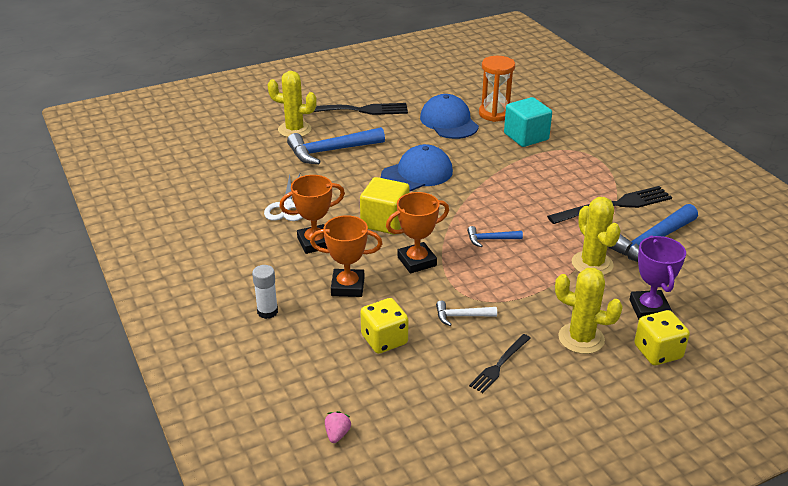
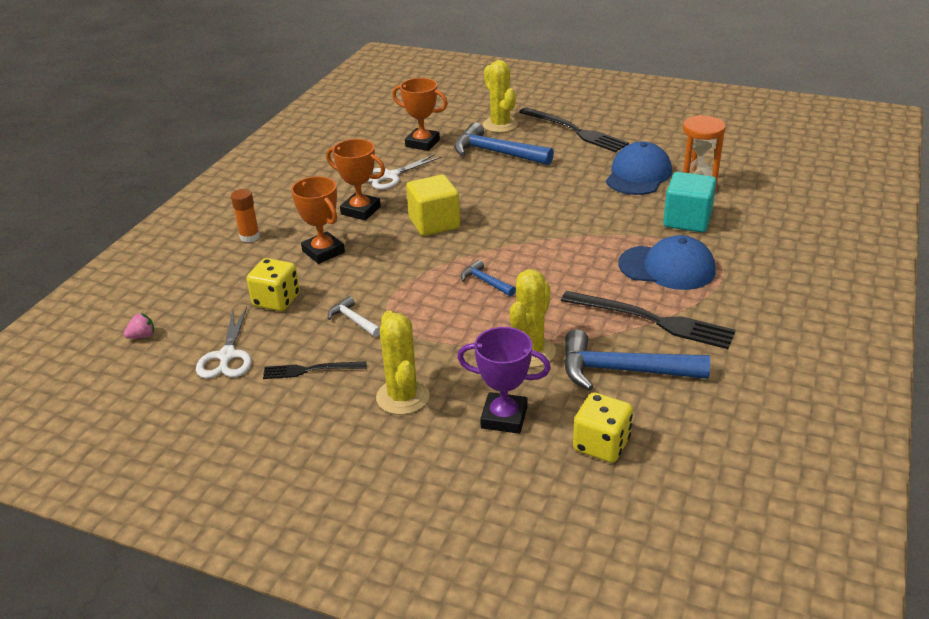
camera: 50 degrees right, 0 degrees up
white glue stick [252,265,278,319] -> orange glue stick [231,189,260,242]
blue cap [381,144,453,191] -> blue cap moved to [618,235,716,290]
orange trophy [386,192,449,273] -> orange trophy moved to [392,78,448,151]
purple trophy [629,236,686,320] -> purple trophy turned 60 degrees clockwise [457,327,551,434]
yellow dice [634,310,690,365] -> yellow dice moved to [573,392,633,463]
none -> white scissors [196,307,252,379]

